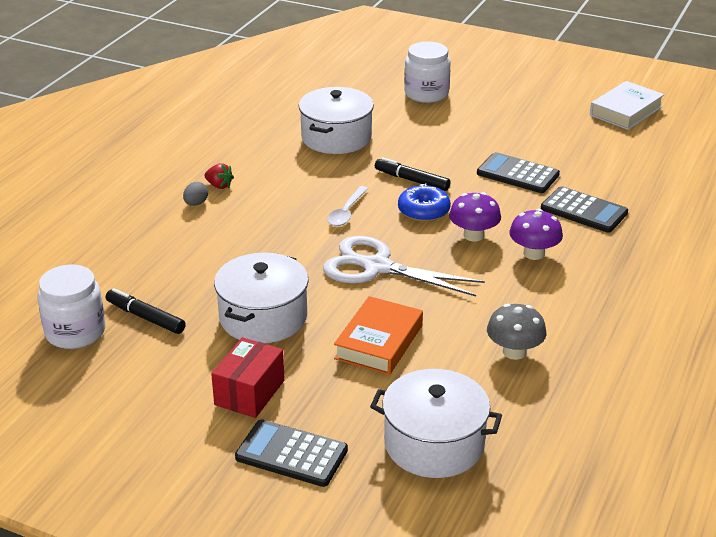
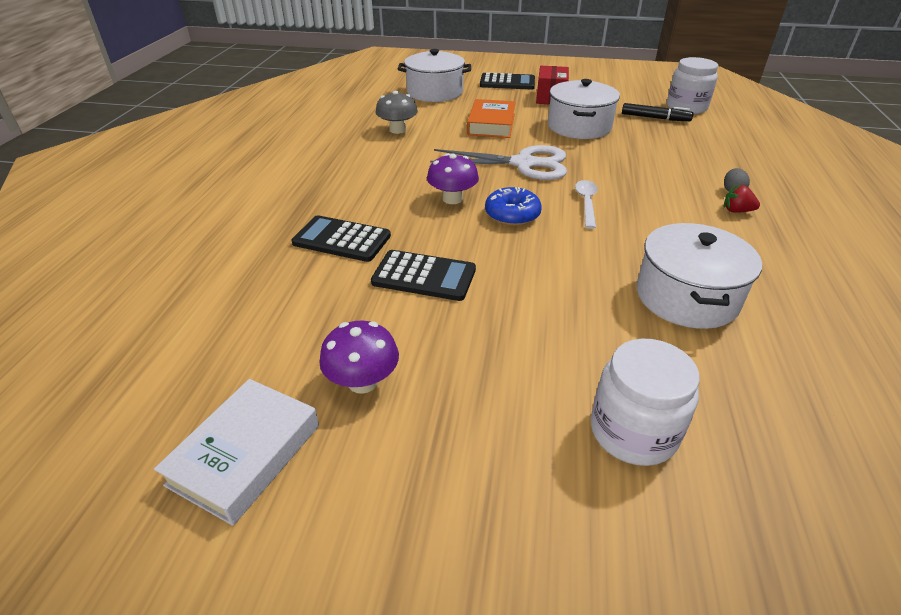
camera: 165 degrees right, 5 degrees up
black marker [375,157,451,191] -> none
purple mushroom [509,209,563,260] -> purple mushroom moved to [319,321,399,394]

